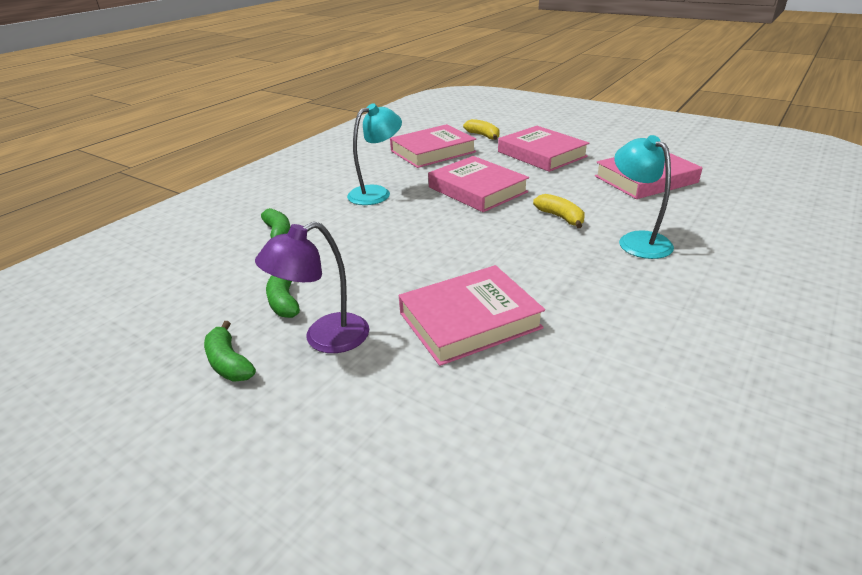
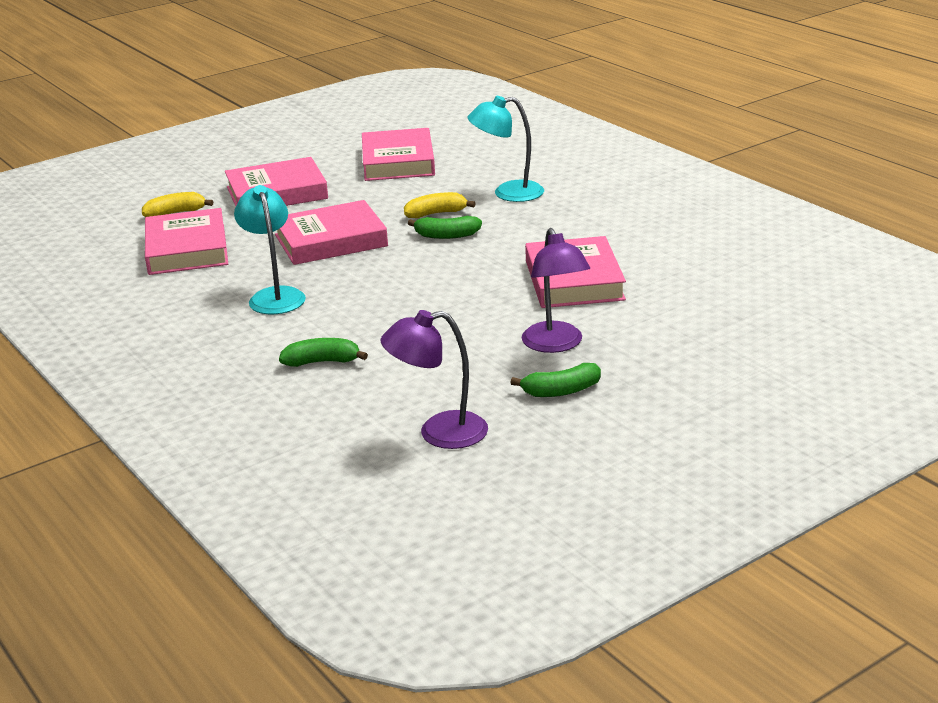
camera: 70 degrees left, 5 degrees down
green banana [266,275,300,318] -> green banana moved to [408,216,482,239]
none -> purple lamp [380,310,488,449]

